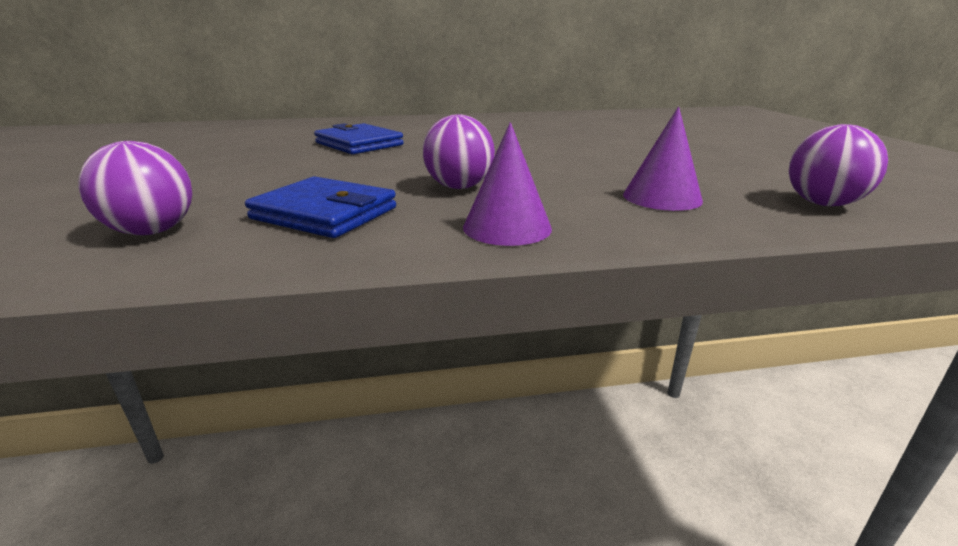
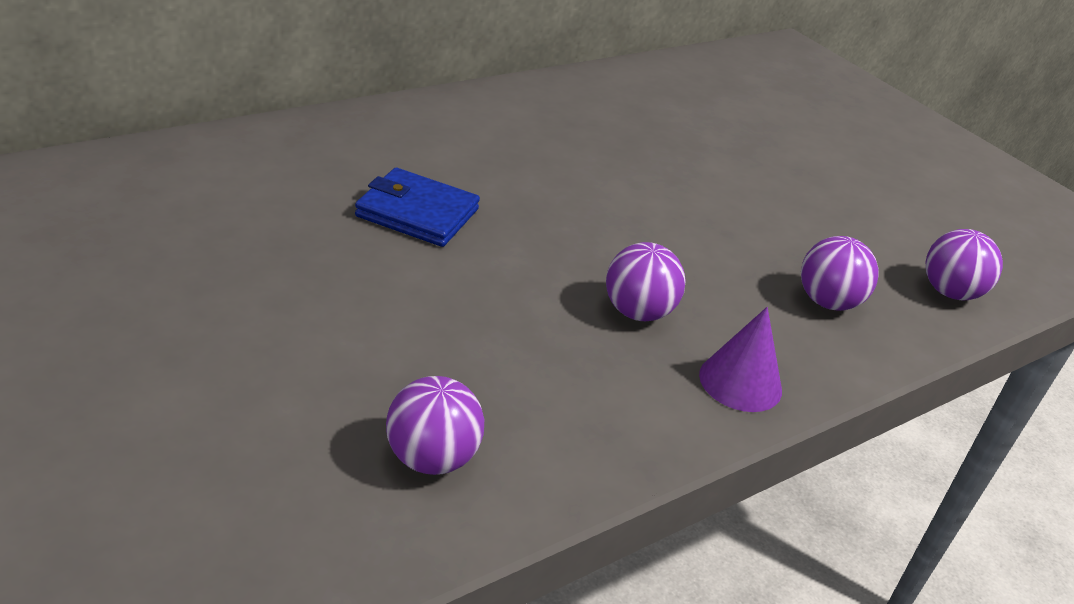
camera: 30 degrees left, 10 degrees up
blue wallet [245,176,396,238] -> none
purple cone [623,107,703,211] -> purple ball [801,236,879,311]

